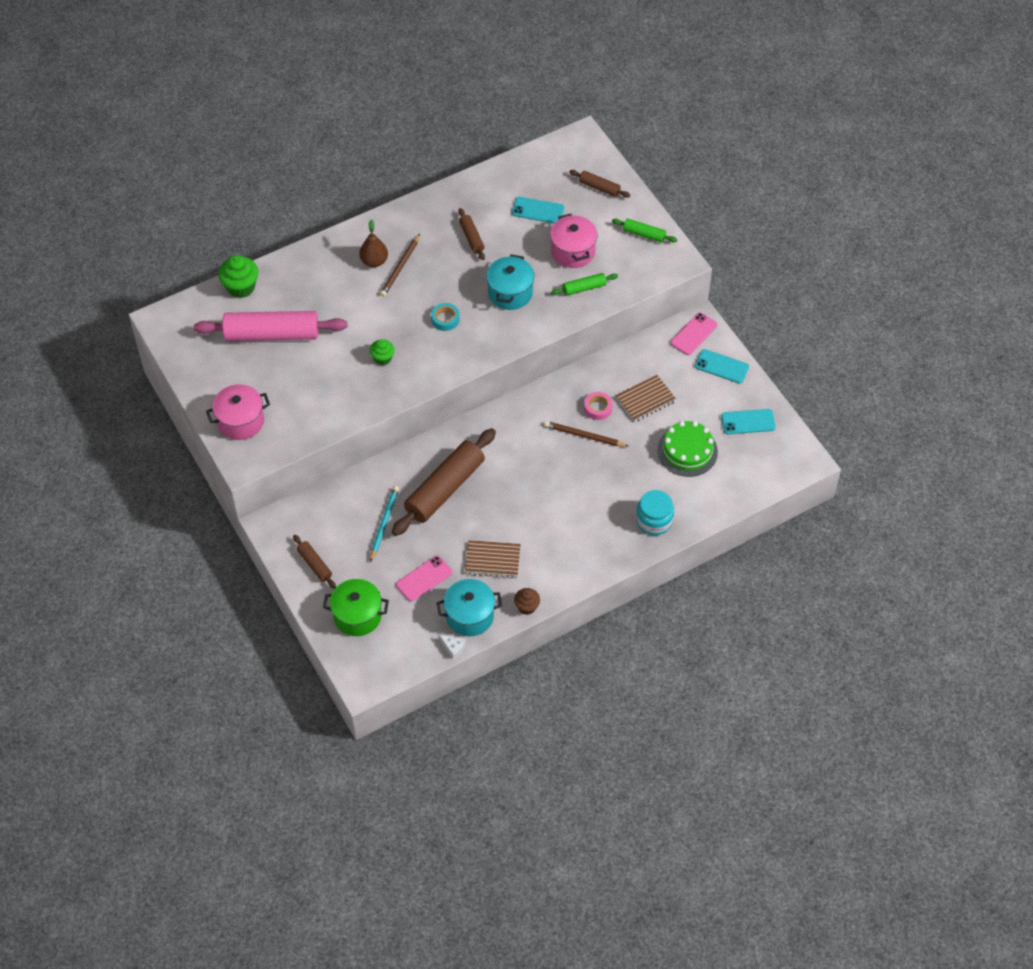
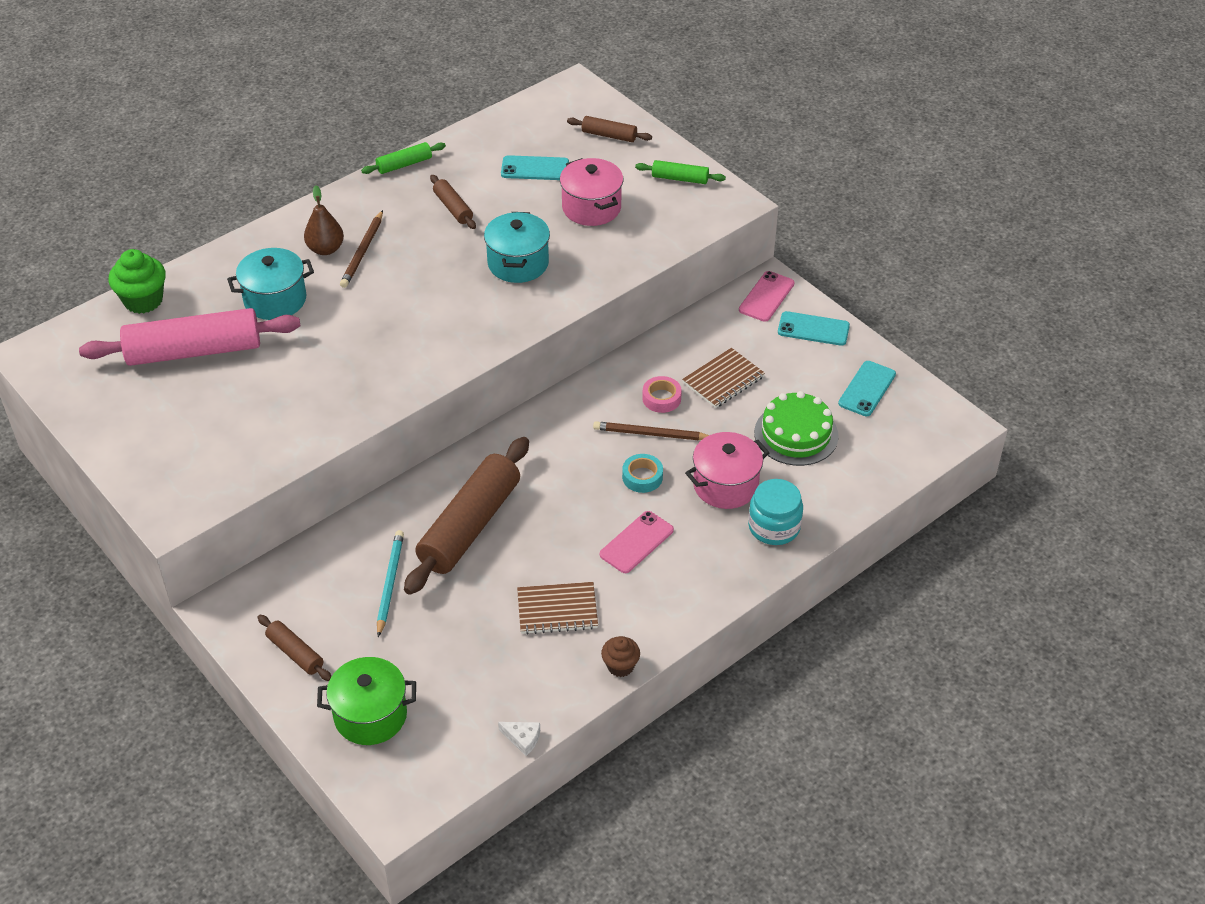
camera: 10 degrees left, 10 degrees down
pink pot [206,384,270,440] -> pink pot moved to [685,432,770,509]
green cupcake [370,339,395,365] -> none
pink phone [396,555,452,602] -> pink phone moved to [600,511,674,573]
turquoise tape [431,303,460,331] -> turquoise tape moved to [622,454,663,493]
turquoise pot [437,579,502,636] -> turquoise pot moved to [227,248,314,320]
green rolling pin [551,273,618,296] -> green rolling pin moved to [361,142,446,174]
turquoise phone [721,409,776,434] -> turquoise phone turned 45 degrees counterclockwise [838,361,896,416]

